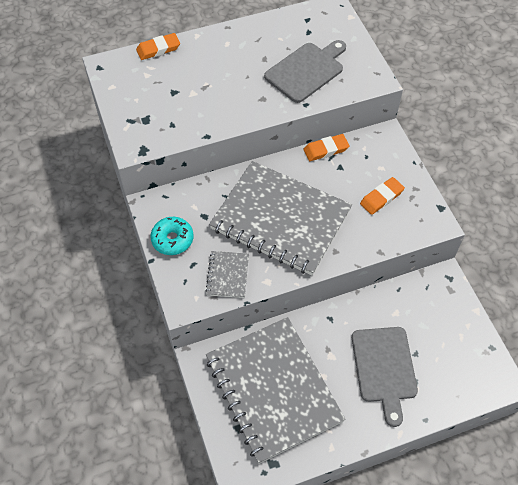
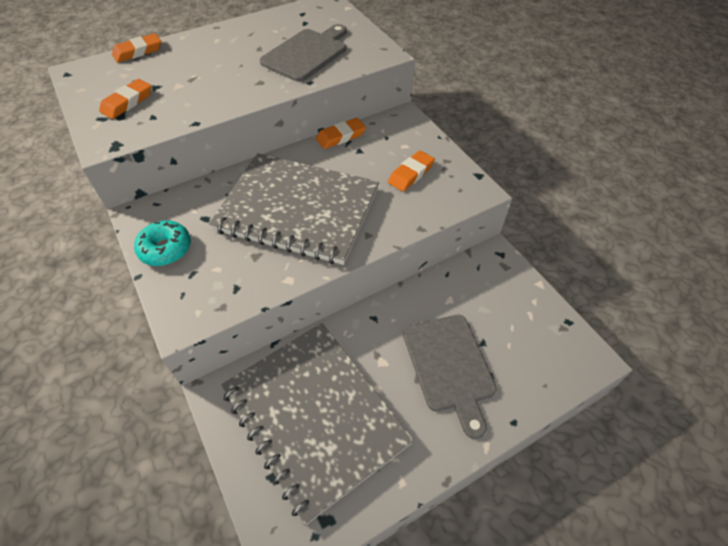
camera: 10 degrees left, 5 degrees down
grey notebook [205,251,249,298] -> none
none -> orange eraser [99,79,152,119]

